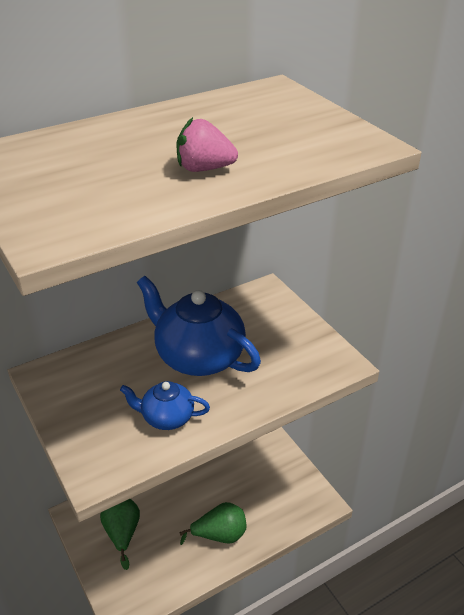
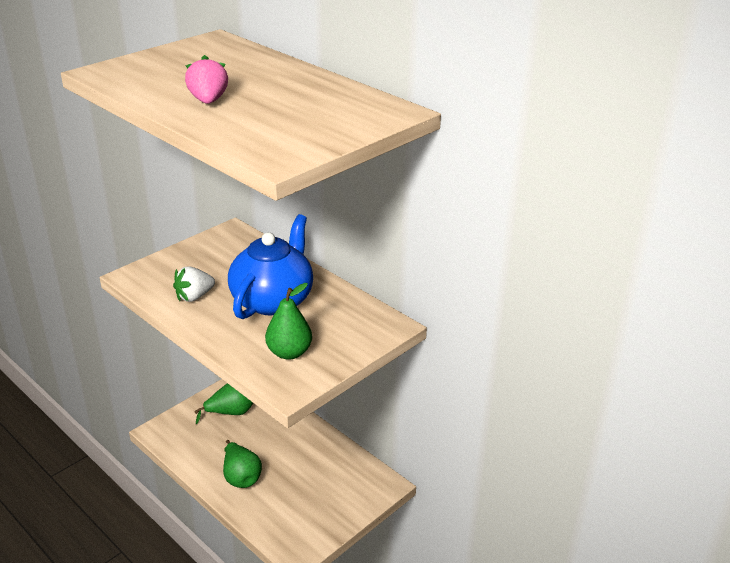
camera: 75 degrees right, 5 degrees down
blue teapot [120,381,210,430] -> white strawberry [173,267,215,302]
none -> green pear [265,283,312,360]

